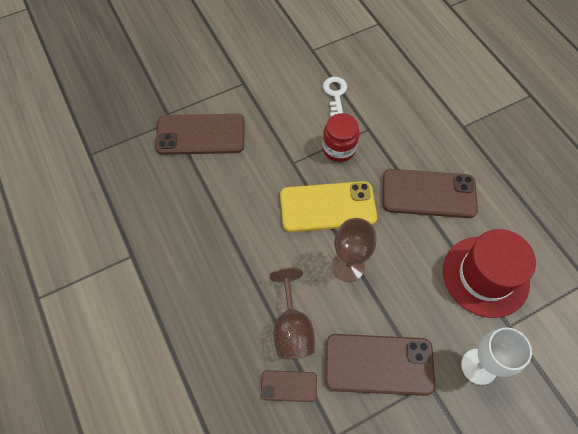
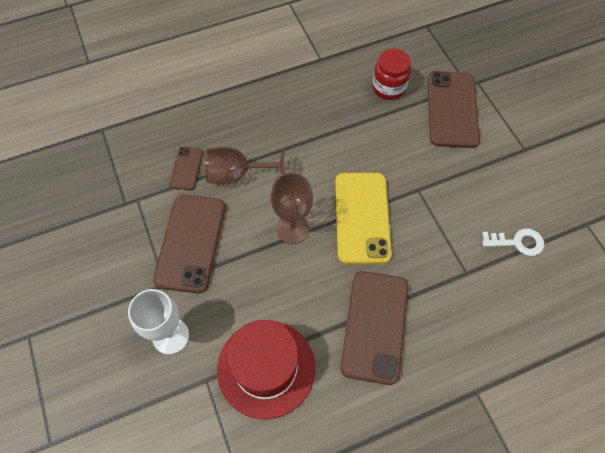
camera: 95 degrees right, 0 degrees up
red jar [322,113,360,162] -> red jar moved to [372,49,411,100]

